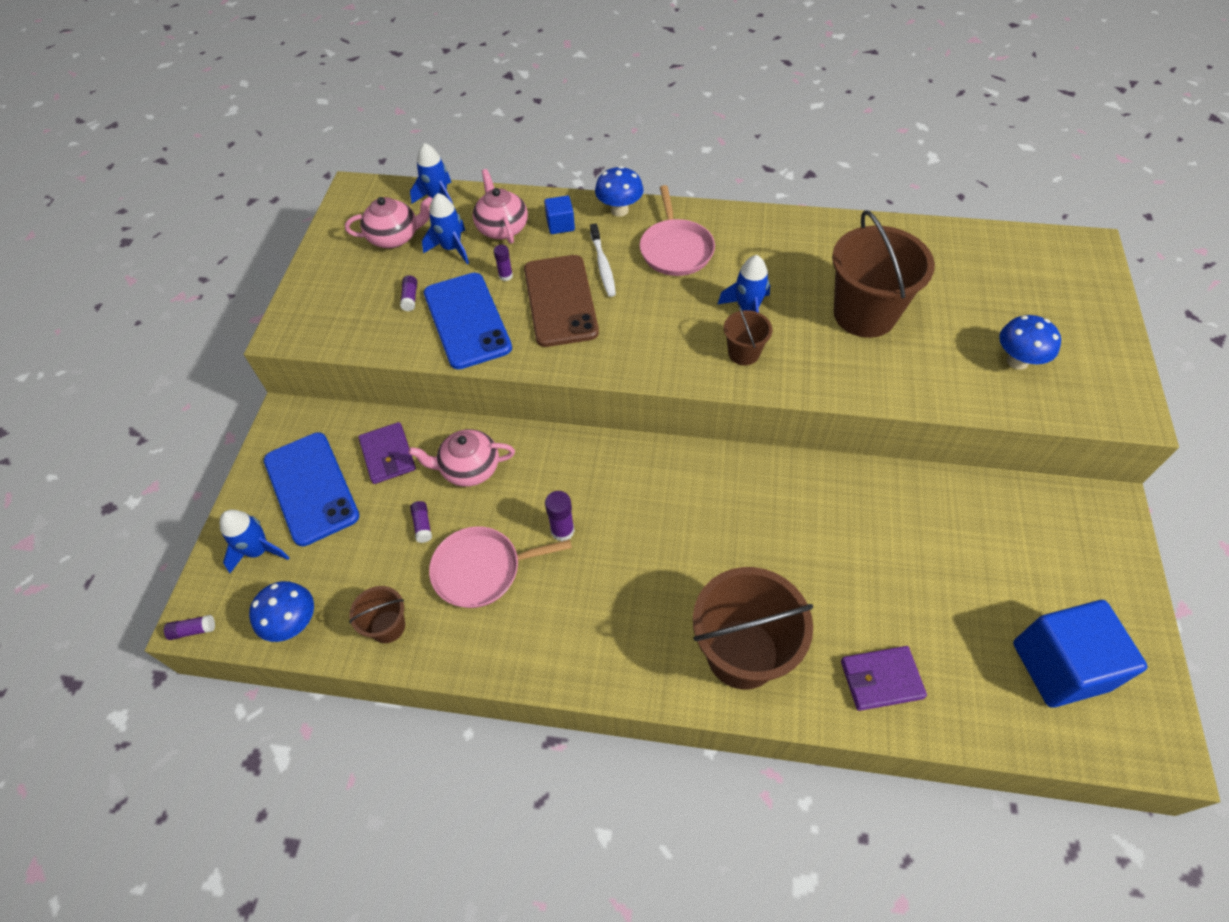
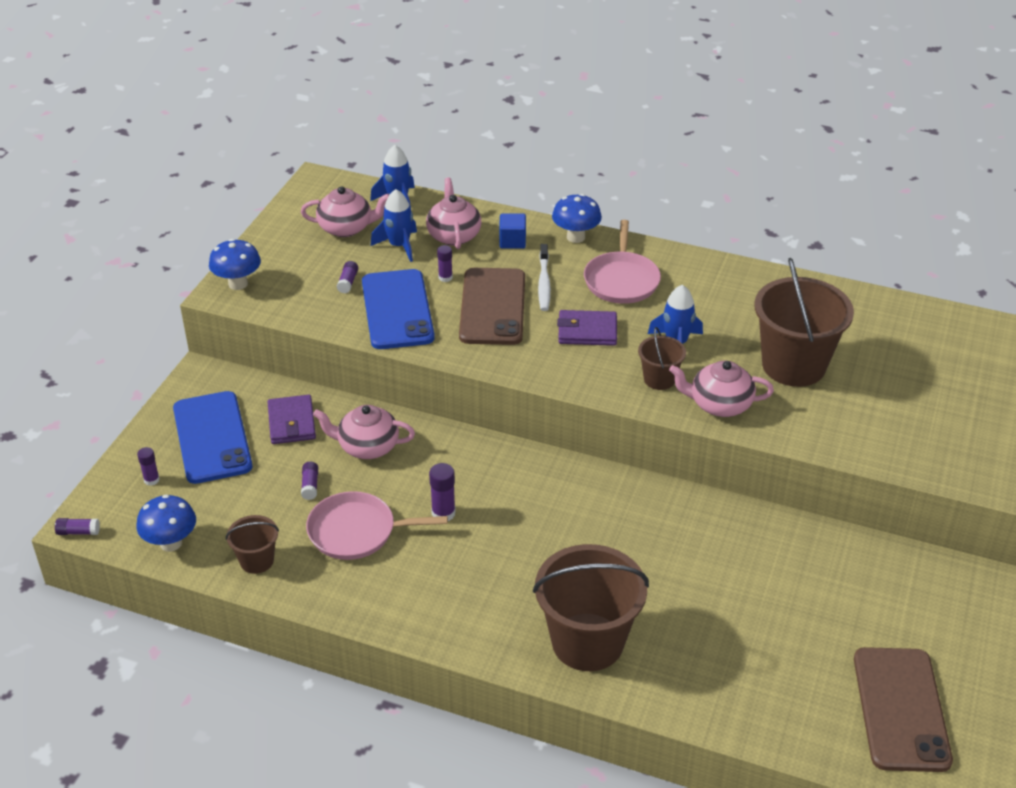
camera: 10 degrees right, 15 degrees down
blue rocket [220,510,290,573] -> purple glue stick [137,447,160,486]
purple wallet [841,646,927,711] -> purple wallet moved to [557,310,617,346]
blue mushroom [999,315,1061,370] -> blue mushroom moved to [209,239,261,290]
blue cube [1013,600,1147,707] -> brown phone [854,647,953,772]
none -> pink teapot [669,361,774,417]

